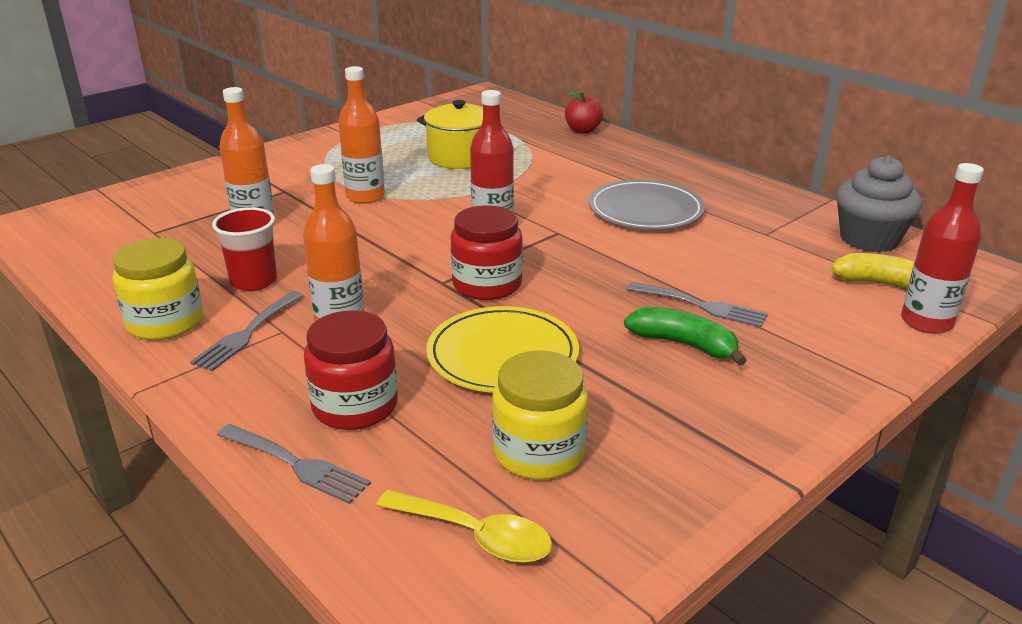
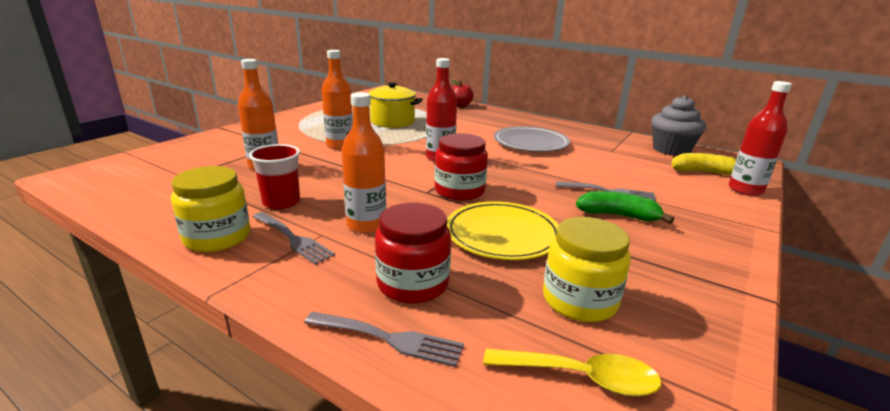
camera: 15 degrees left, 5 degrees down
grey fork [190,291,304,371] -> grey fork turned 60 degrees counterclockwise [253,212,335,265]

